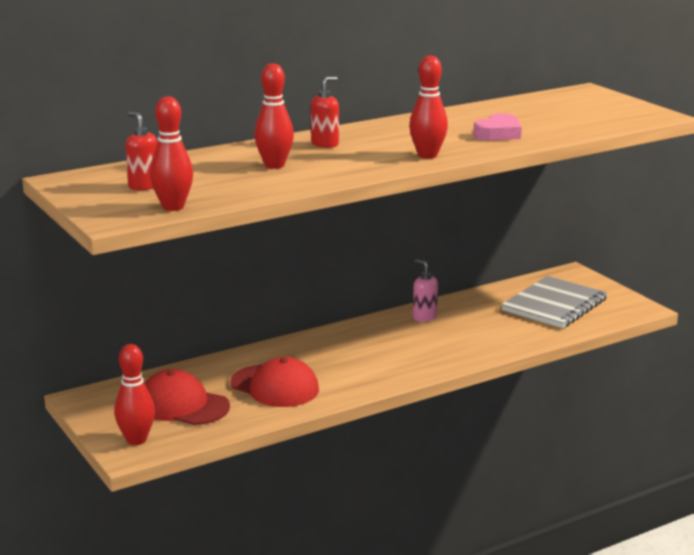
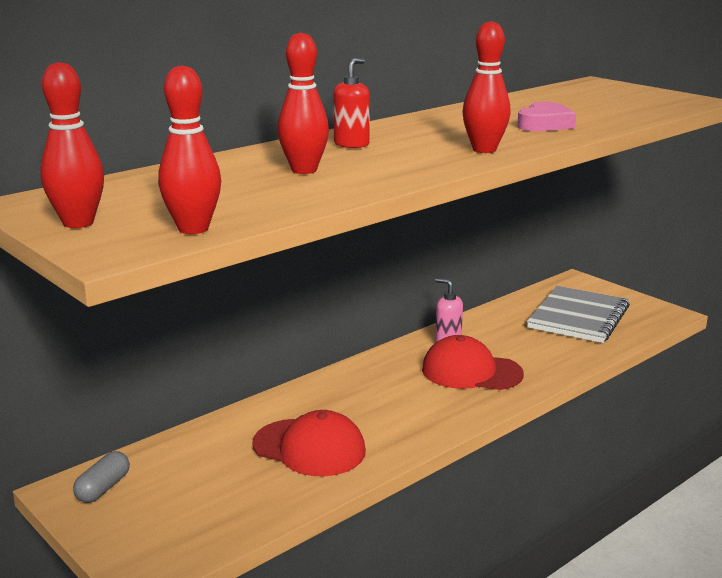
camera: 10 degrees left, 0 degrees up
red bowling pin [114,344,155,445] -> red bowling pin moved to [40,62,104,228]
red soap dispenser [125,112,158,191] -> none
red cap [144,369,230,425] -> red cap moved to [422,335,524,390]
none -> grey capsule [73,451,130,503]

